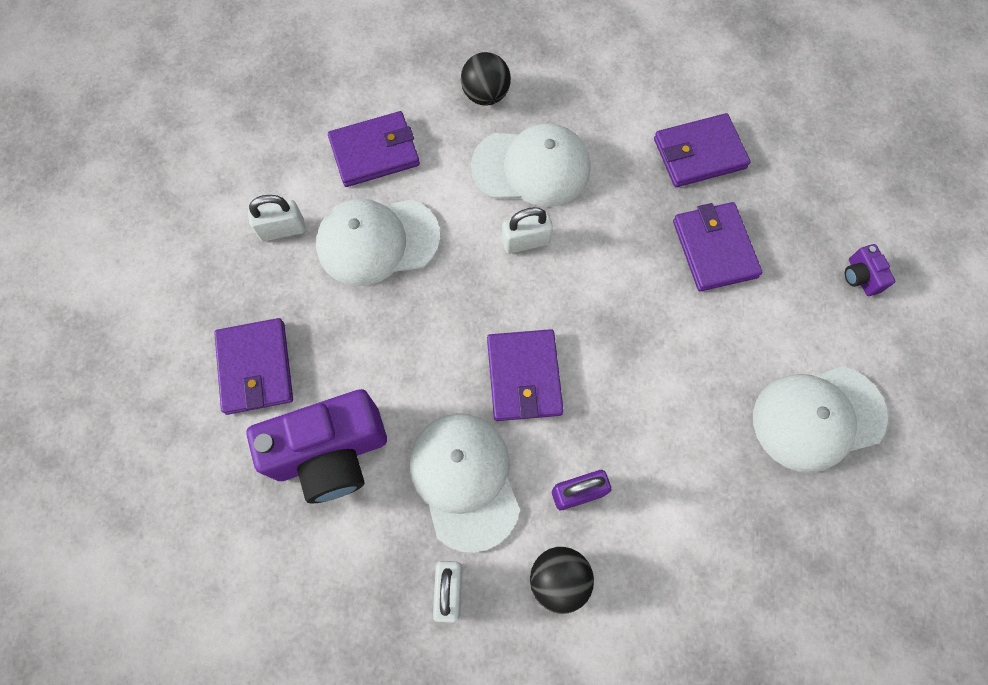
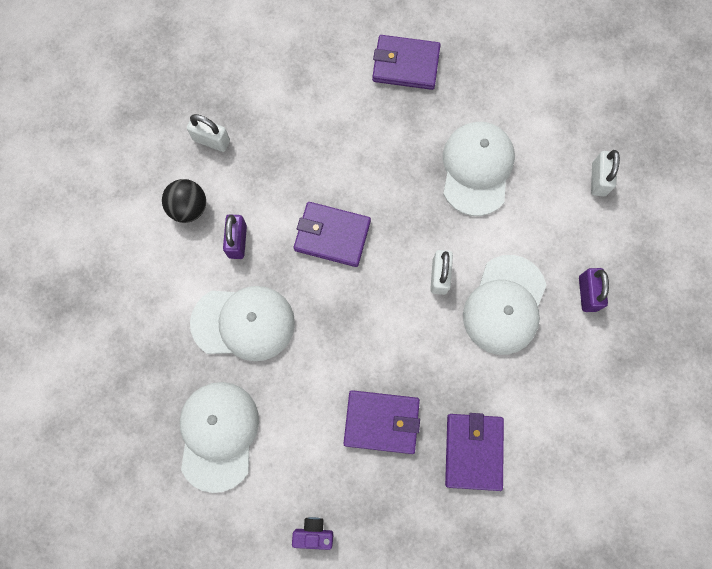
camera: 110 degrees right, 5 degrees up
purple camera [247,389,387,503] -> none
white padlock [248,195,305,241] -> white padlock moved to [591,150,620,197]
purple wallet [328,111,420,187] -> none
white cap [409,413,520,553] -> white cap moved to [190,286,295,361]
black ball [461,52,511,106] -> purple padlock [579,268,609,312]

